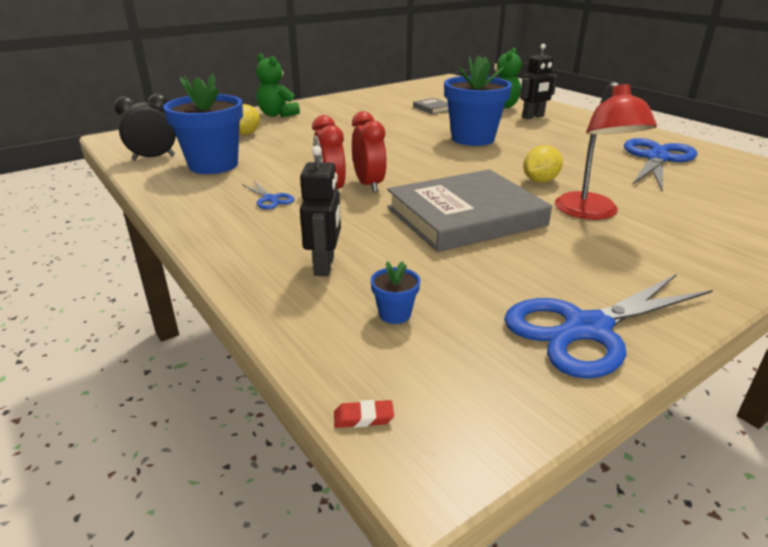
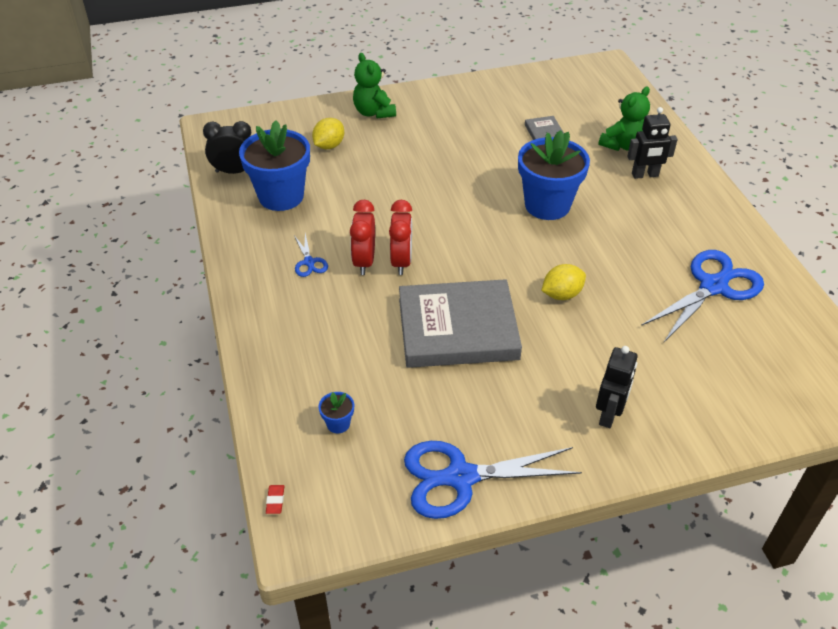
camera: 20 degrees right, 15 degrees up
black robot [300,146,341,276] -> black robot moved to [596,346,638,428]
red eraser [334,400,394,428] -> red eraser turned 75 degrees clockwise [266,485,284,514]
red lamp [555,82,657,220] -> none

